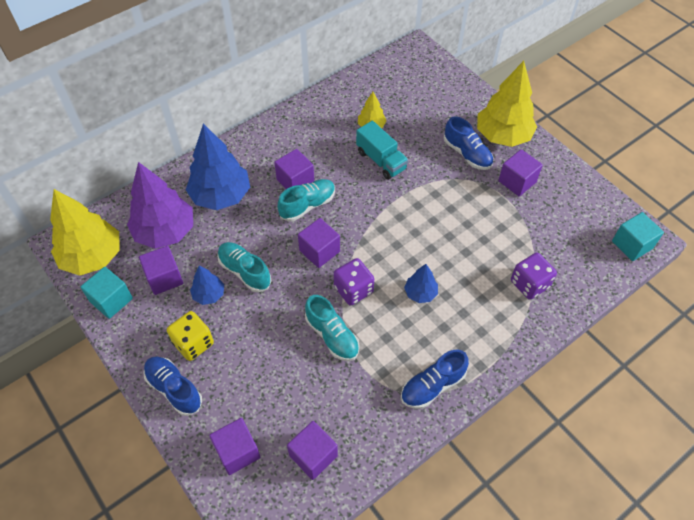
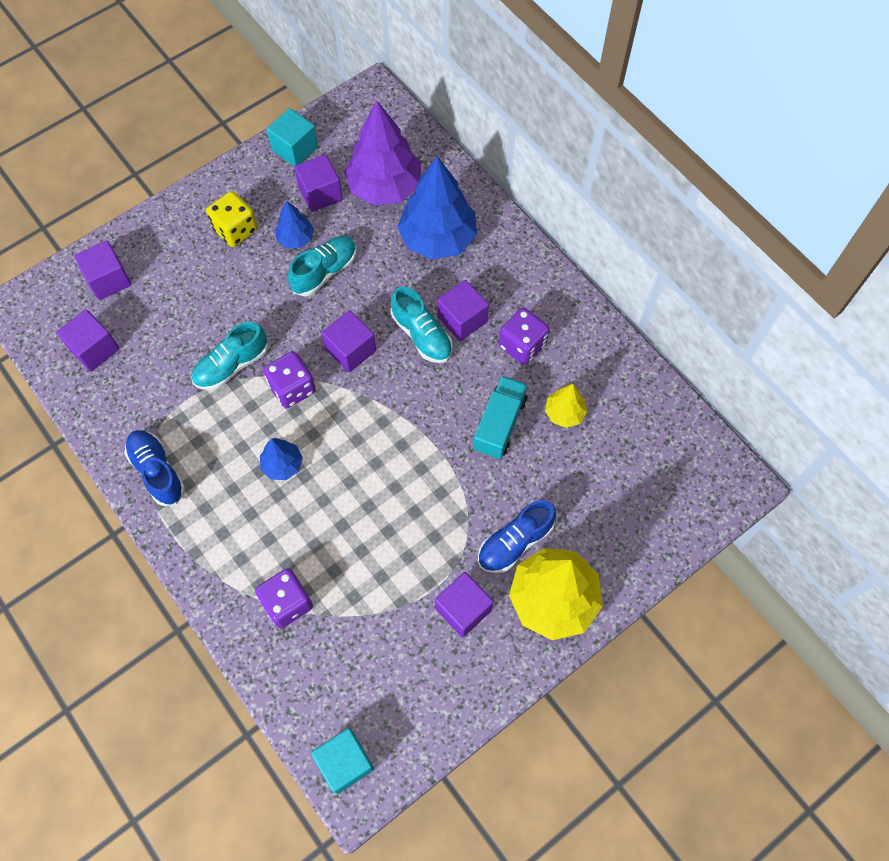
camera: 90 degrees right, 10 degrees up
yellow tree [50,189,120,275] -> none
blue shoe [143,357,202,416] -> none
turquoise truck [356,121,408,180] -> turquoise truck turned 150 degrees clockwise [473,376,528,459]
none -> purple dice [499,307,549,365]

